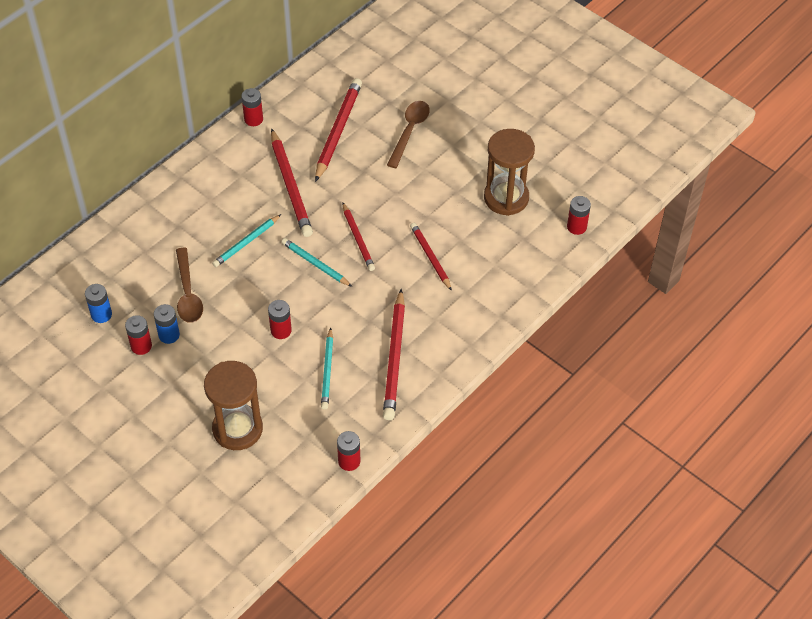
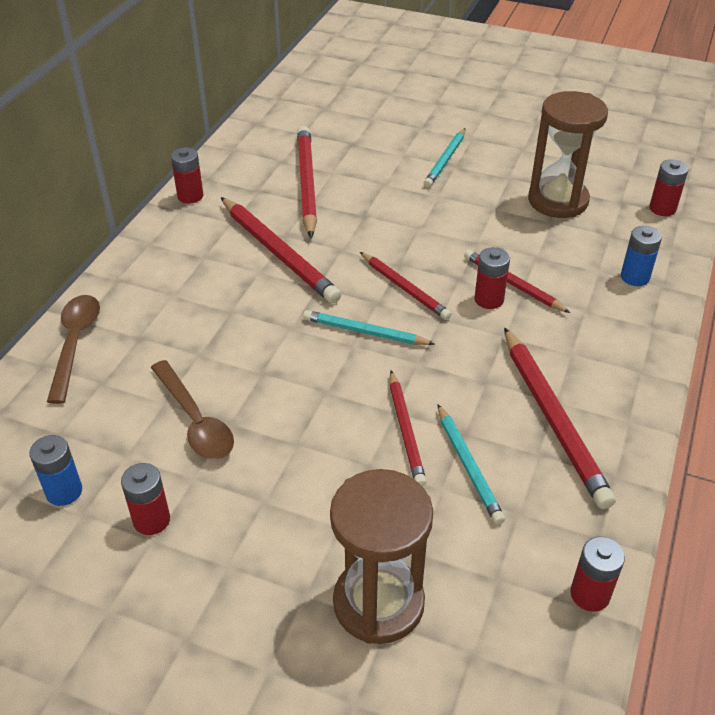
camera: 20 degrees left, 10 degrees down
blue battery [154,304,180,344] -> blue battery moved to [621,226,662,286]
turquoise pencil [212,214,281,267] -> turquoise pencil moved to [424,128,465,187]
red battery [268,300,292,339] -> red battery moved to [474,247,510,309]
brown spoon [387,101,430,168] -> brown spoon moved to [47,295,100,404]
none -> red pencil [390,371,427,487]

